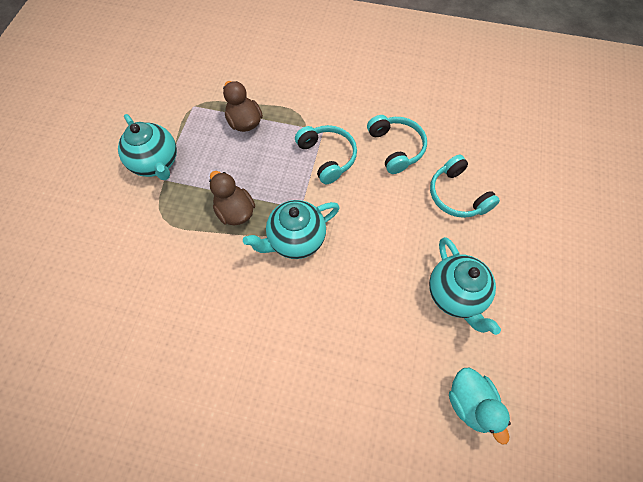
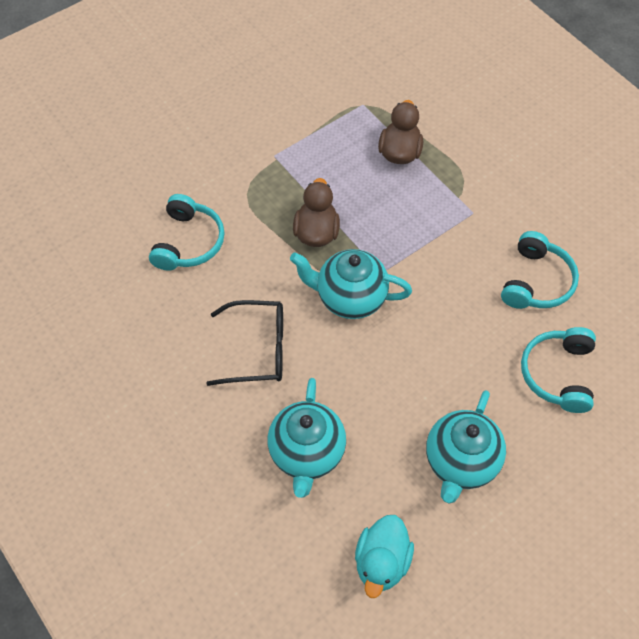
camera: 40 degrees right, 5 degrees down
turquoise teapot [118,114,177,180] -> turquoise teapot moved to [268,378,346,498]
turquoise headphones [295,125,357,184] -> turquoise headphones moved to [149,194,225,271]
none -> black glasses [206,300,283,386]

